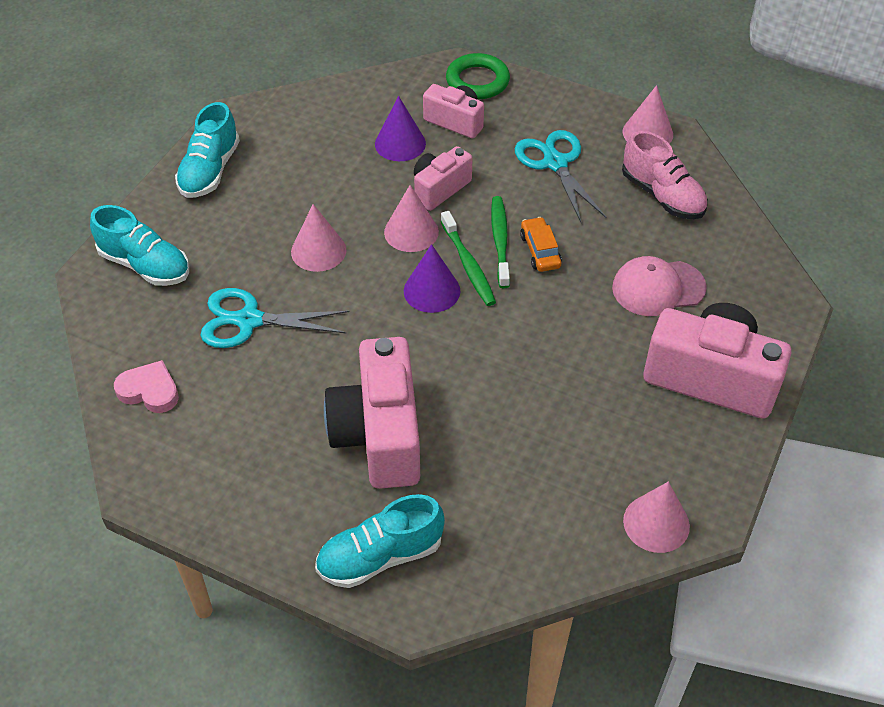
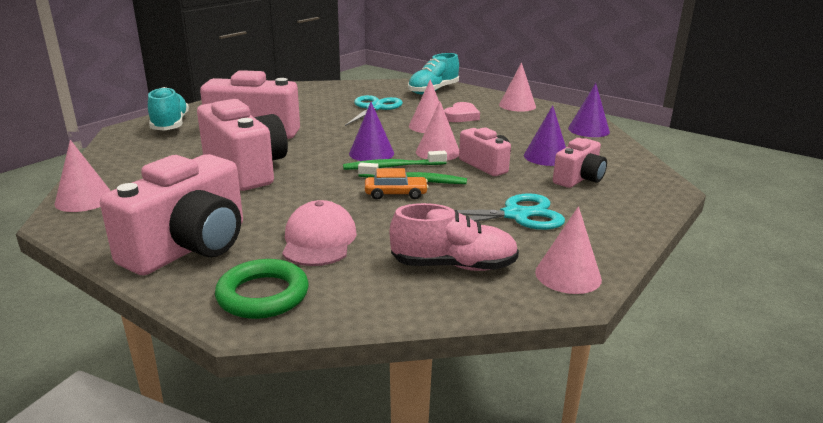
camera: 100 degrees right, 25 degrees down
pink heart [114,360,179,413] -> pink heart moved to [444,102,480,122]
turquoise shoe [175,102,240,198] -> pink cone [499,62,536,112]
green ring [446,53,510,99] -> green ring moved to [215,259,309,319]
pink shoe [622,131,708,219] -> pink shoe turned 150 degrees counterclockwise [389,203,519,271]
none -> pink camera [197,99,288,191]
none -> purple cone [568,83,610,137]

